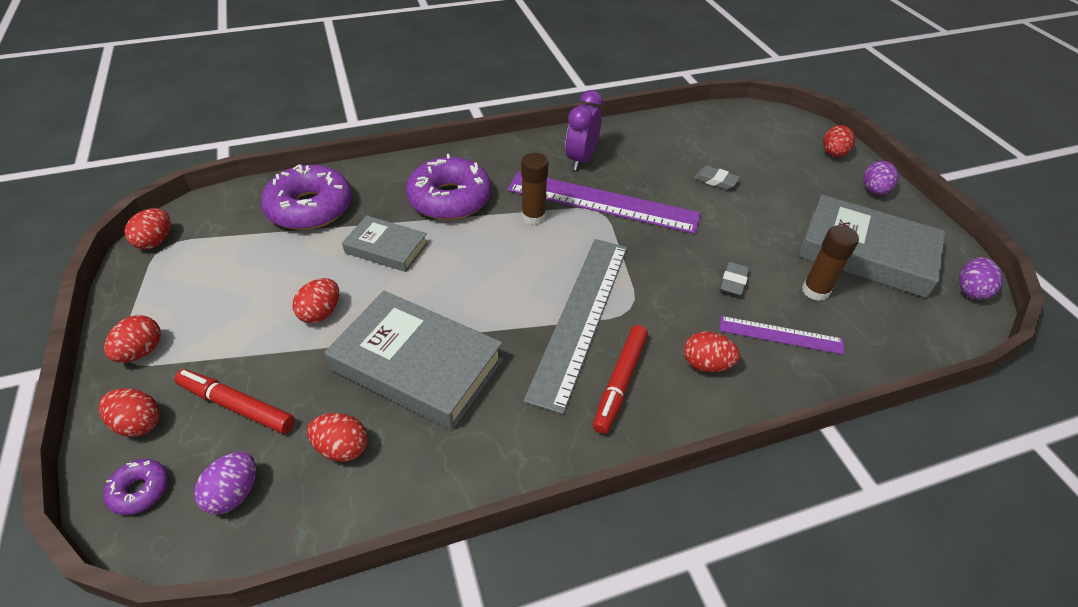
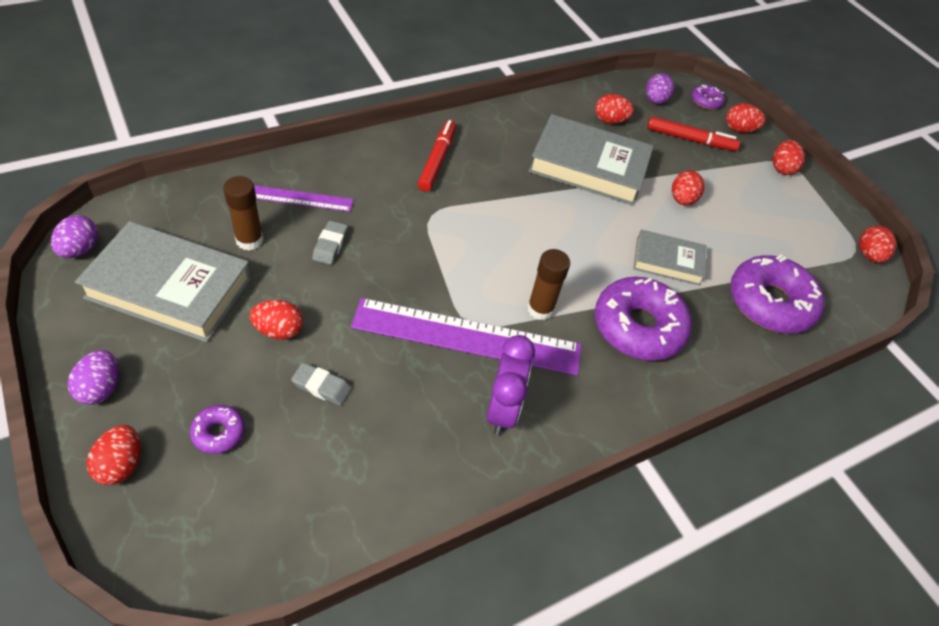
camera: 165 degrees right, 5 degrees up
grey ruler [524,239,627,414] -> none
red egg [684,331,740,372] -> red egg moved to [250,300,303,340]
none -> purple donut [190,405,245,454]

